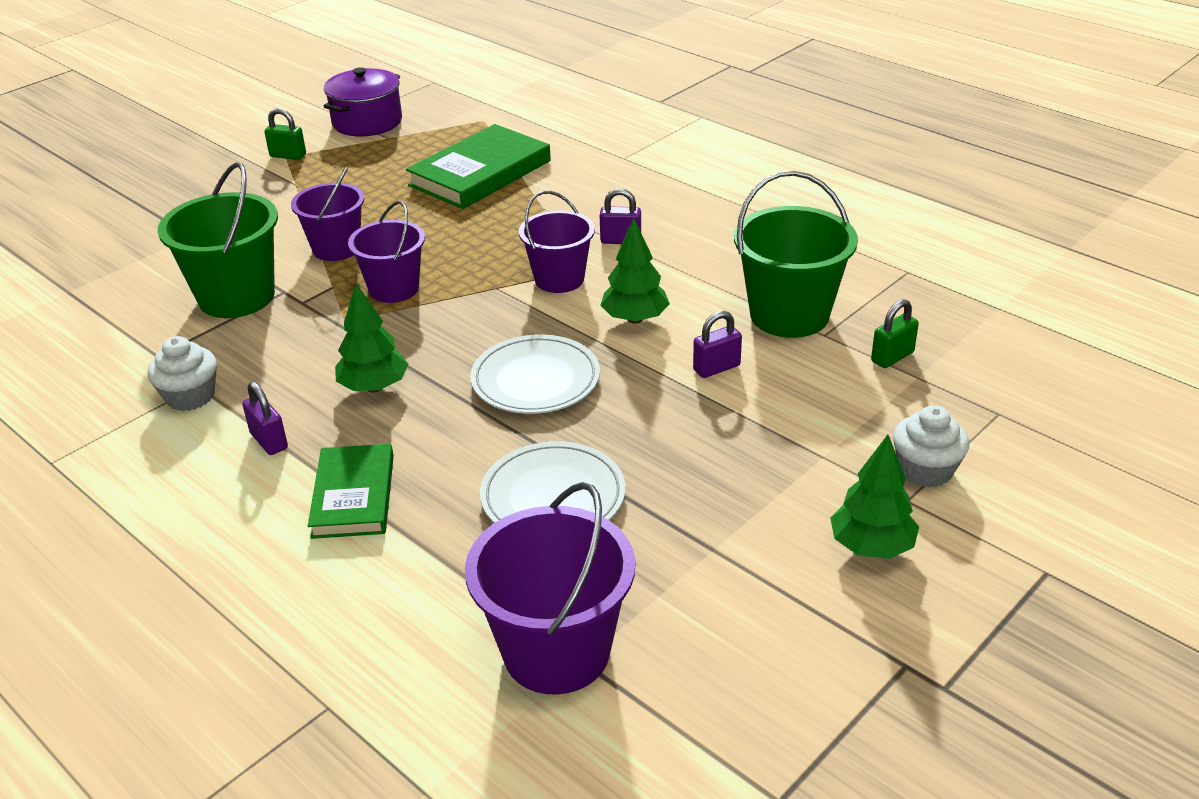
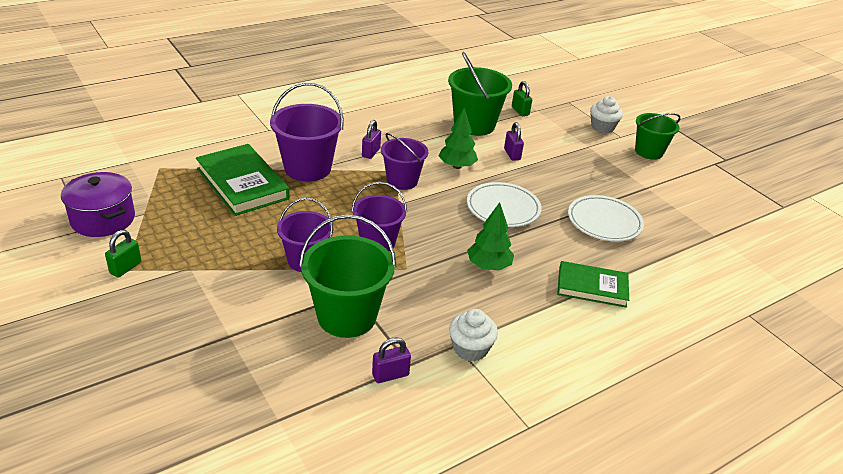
camera: 80 degrees left, 0 degrees up
purple padlock [242,382,288,455] -> purple padlock moved to [372,337,411,383]
purple bucket [465,482,635,695] -> purple bucket moved to [270,82,344,181]
green tree [830,435,919,559] -> green bucket [635,113,681,160]

